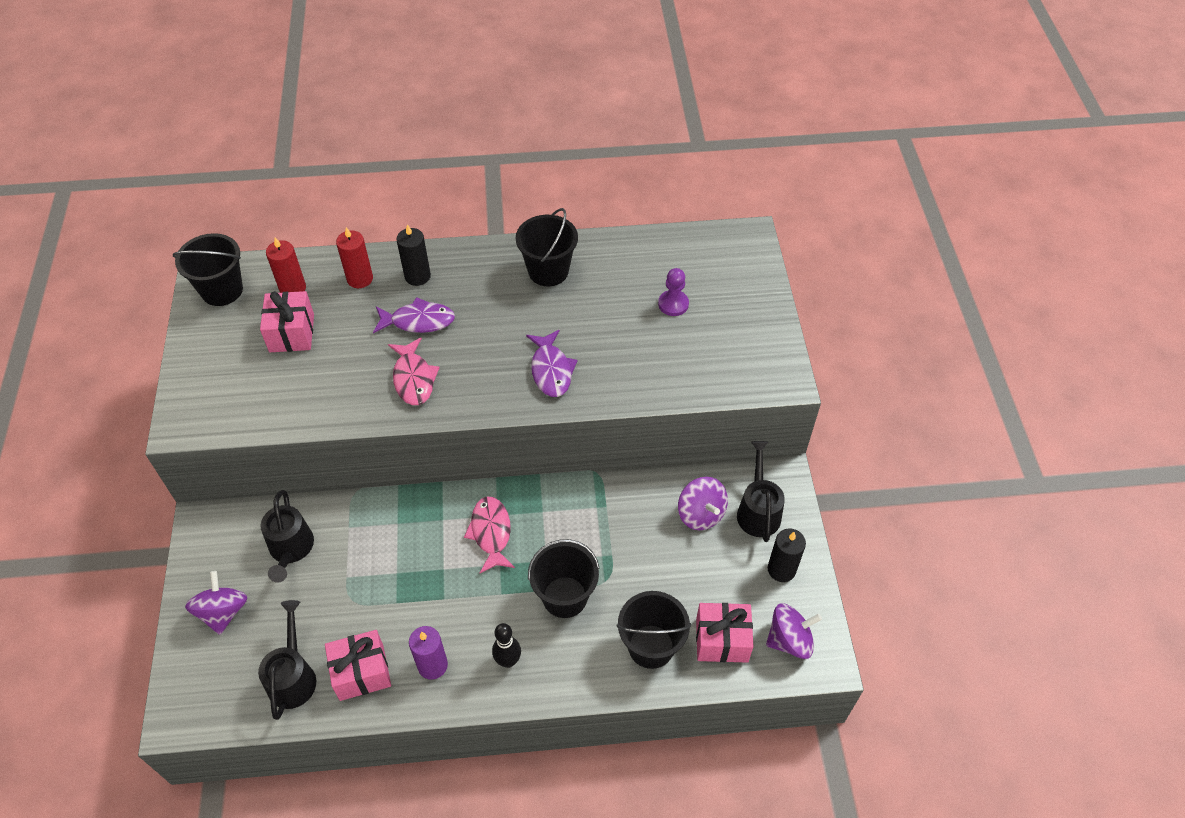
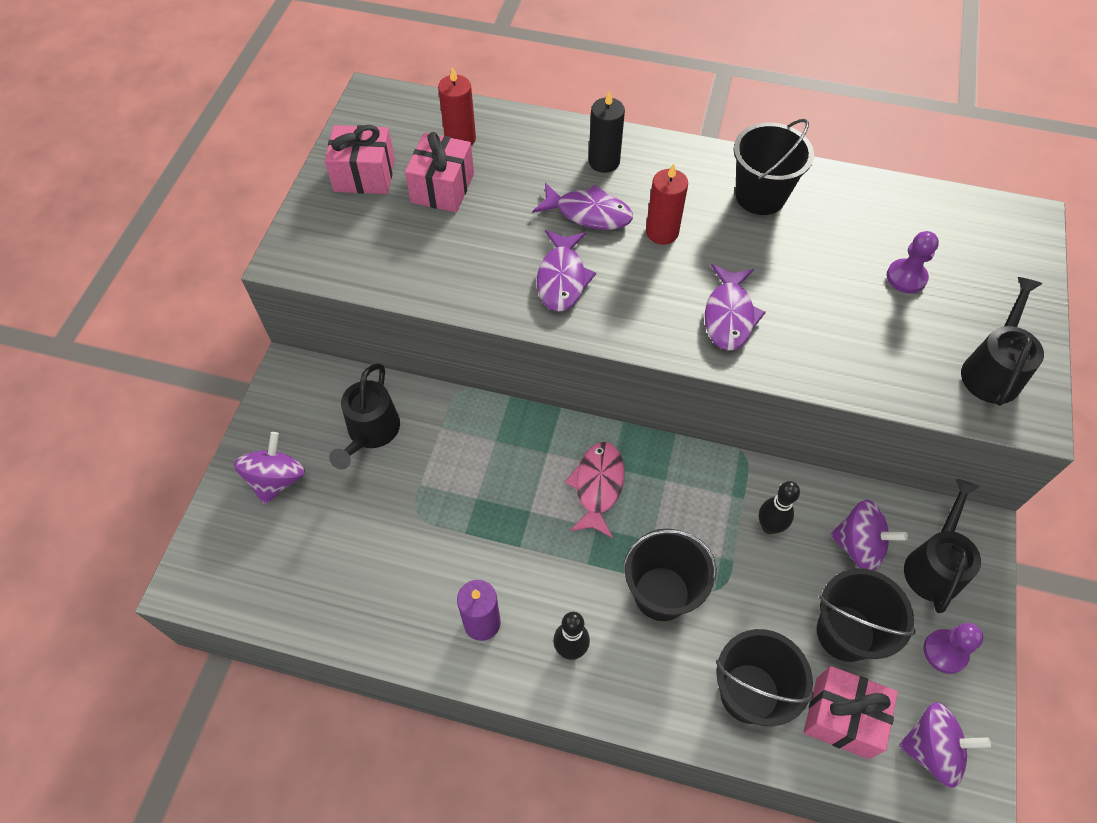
camera: 20 degrees right, 5 degrees up
black bucket [173,233,243,306] -> black bucket moved to [817,568,916,662]
black watering can [258,600,316,720] -> black watering can moved to [961,277,1044,406]
pink gift [325,630,391,701] -> pink gift moved to [325,125,395,194]
red candle [336,227,373,288] -> red candle moved to [646,163,688,244]
pink fish [388,337,440,405] -> purple fish [537,230,596,312]
purple spinning top [678,477,728,530] -> purple spinning top turned 60 degrees counterclockwise [830,500,908,570]
black candle [768,529,806,582] -> purple pawn [923,623,983,674]
none -> black bowling pin [759,481,800,534]

